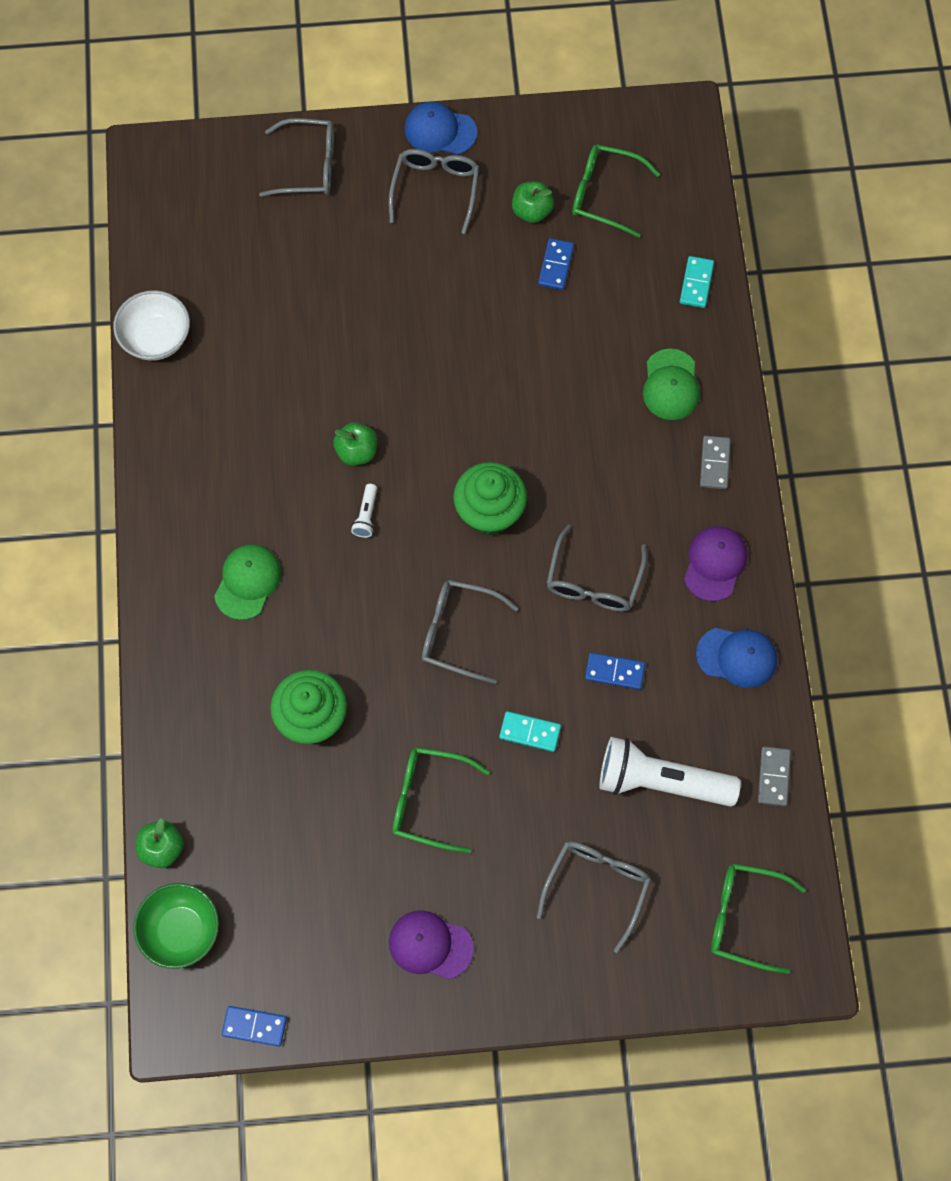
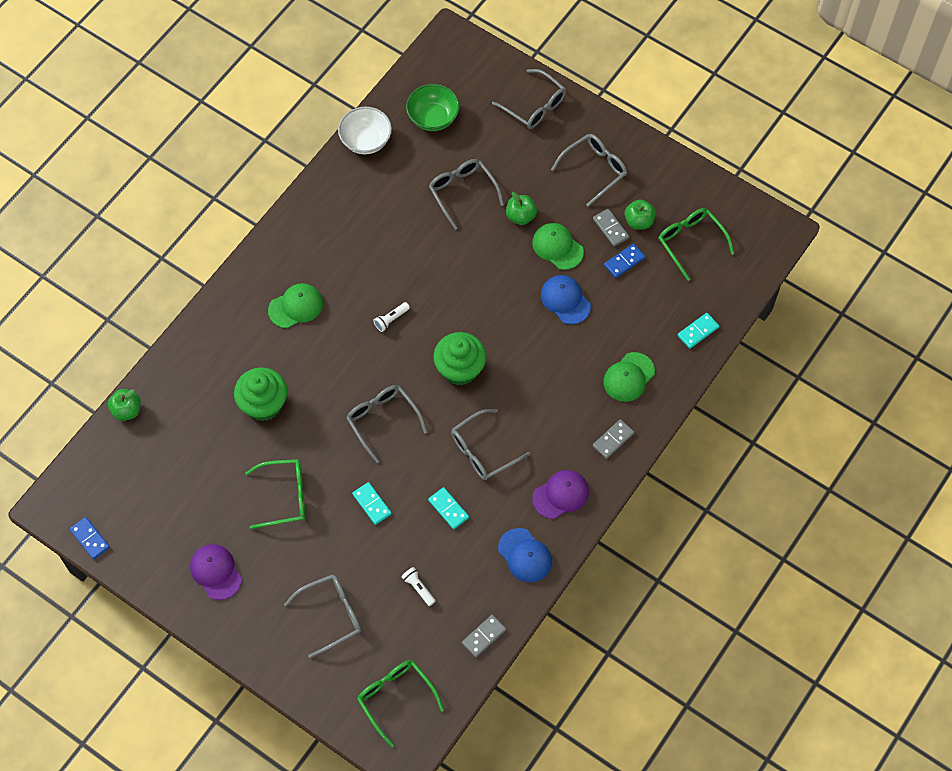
camera: 40 degrees right, 5 degrees down
green bowl [133,883,219,969] -> green bowl moved to [406,84,459,131]
green apple [333,422,377,466] -> green apple moved to [506,192,537,225]
green glasses [392,747,489,853] -> green glasses turned 120 degrees clockwise [245,459,305,529]
blue cap [404,101,477,155] -> blue cap moved to [541,275,591,324]
blue domino [585,653,645,690] -> turquoise domino [428,487,469,529]
white flashlight [599,737,741,807] -> white flashlight [401,567,436,606], size x0.42
none -> grey glasses [429,159,504,230]
none -> green cap [532,223,584,270]
none -> grey domino [593,209,629,247]

